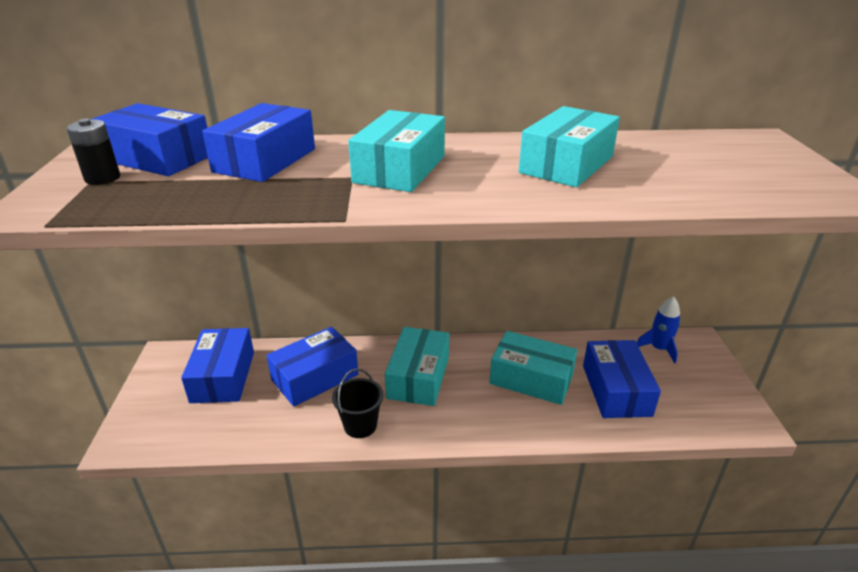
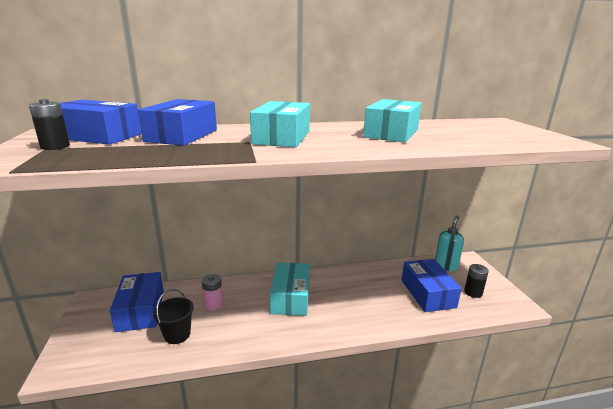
camera: 10 degrees left, 10 degrees down
blue box [267,327,358,407] -> pink battery [202,274,223,310]
black bucket [332,368,384,438] -> black bucket moved to [153,289,194,344]
turquoise box [489,331,577,405] -> none
blue rocket [637,296,680,363] -> turquoise soap dispenser [435,215,464,271]
none -> black battery [464,264,489,298]

